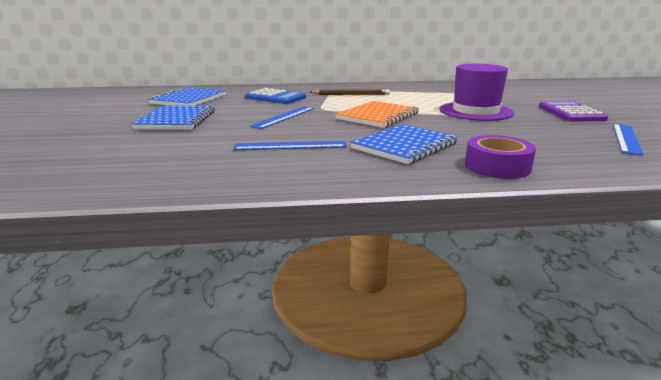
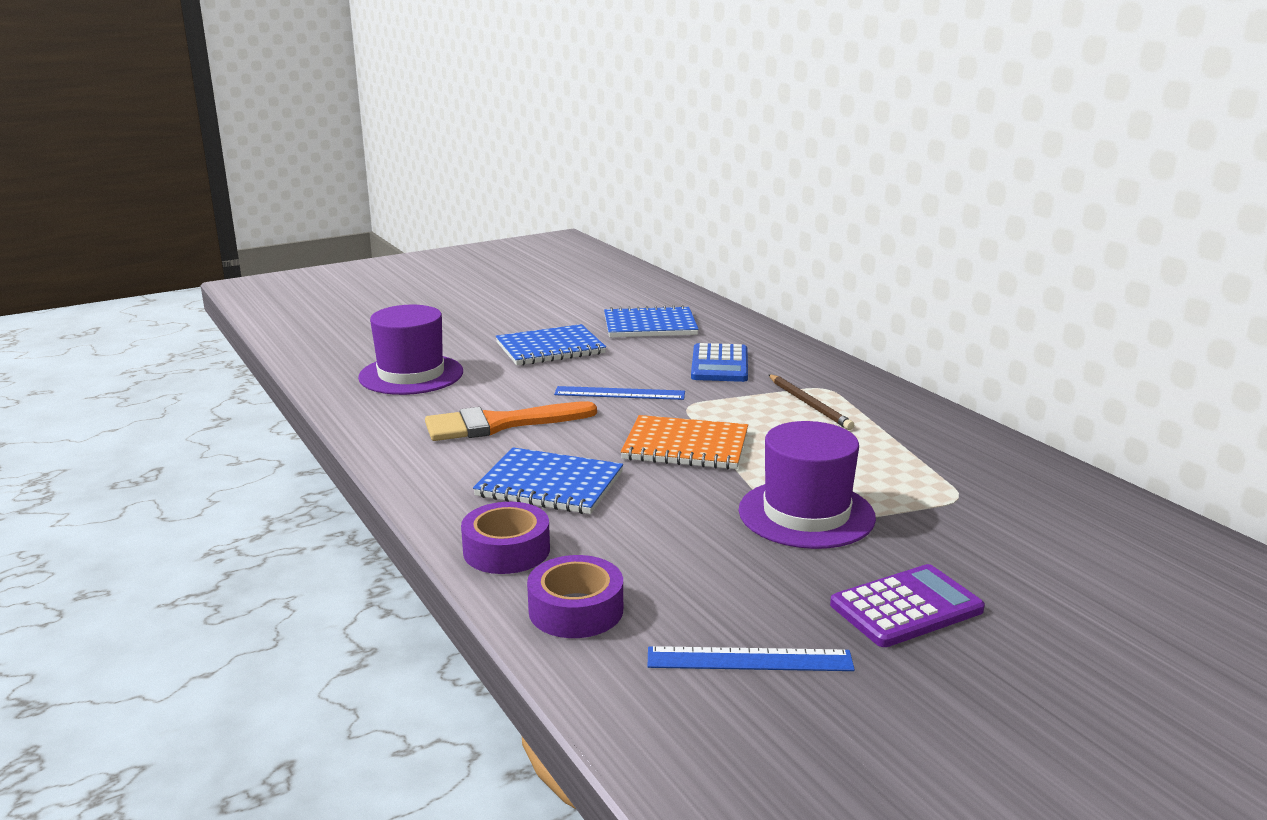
camera: 65 degrees right, 0 degrees up
blue ruler [233,141,347,150] -> orange brush [425,401,597,441]
none -> purple hat [358,305,463,395]
none -> purple tape [527,555,623,638]

